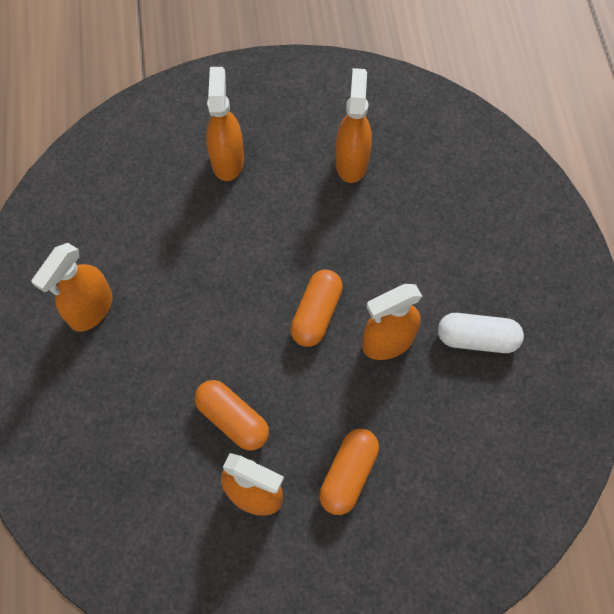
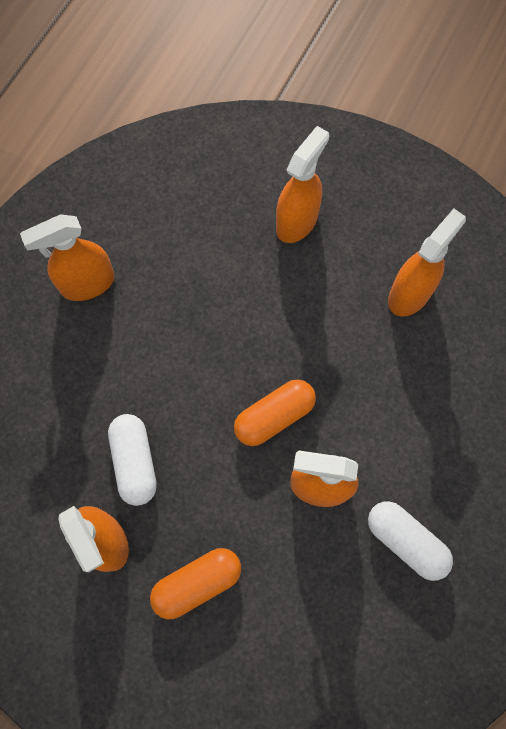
camera: 35 degrees right, 5 degrees up
orange capsule [195,380,269,451] -> white capsule [108,414,157,506]

